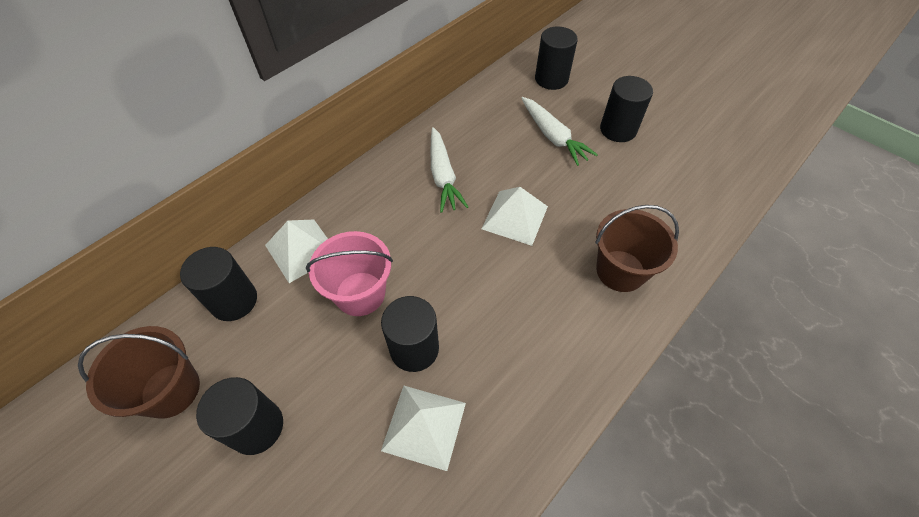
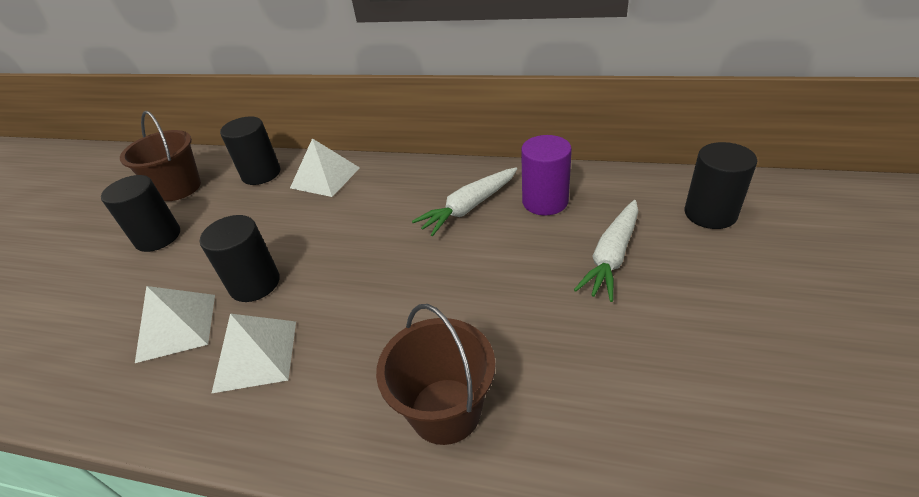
camera: 65 degrees right, 15 degrees down
pink bucket [306,231,393,316] -> none
white pyramid [481,187,548,246] -> white pyramid moved to [211,314,296,394]
black cylinder [600,76,653,142] -> none
none -> purple cylinder [521,135,572,215]

